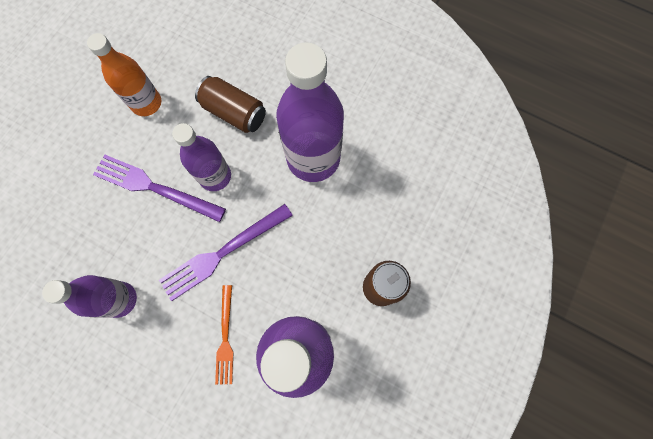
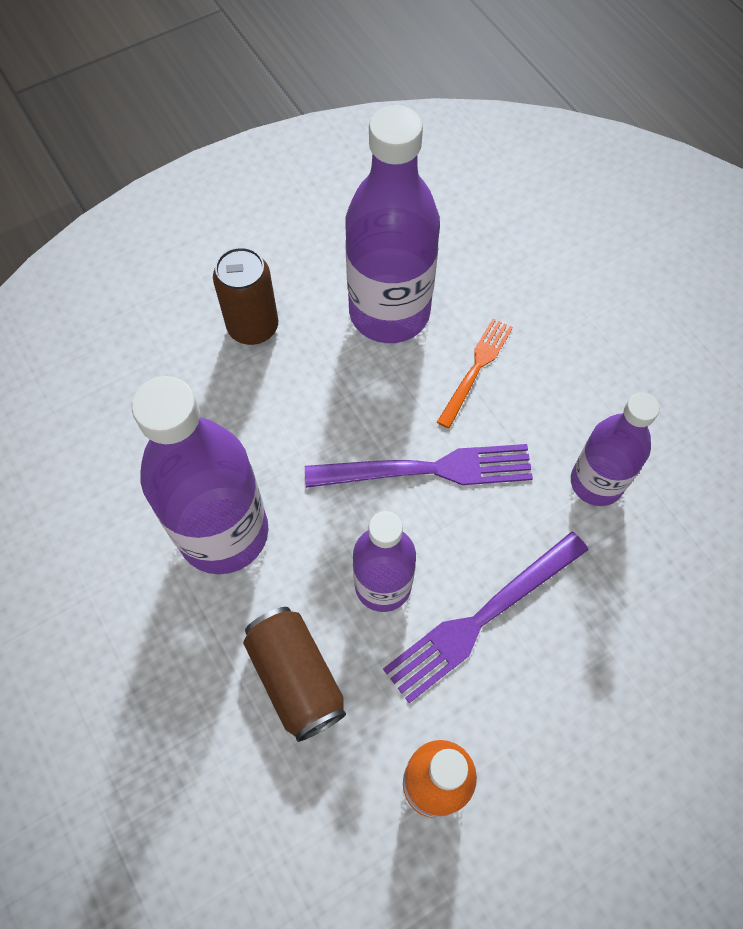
camera: 150 degrees left, 10 degrees down
purple fork [93,155,226,222] -> purple fork turned 90 degrees clockwise [383,532,588,703]

